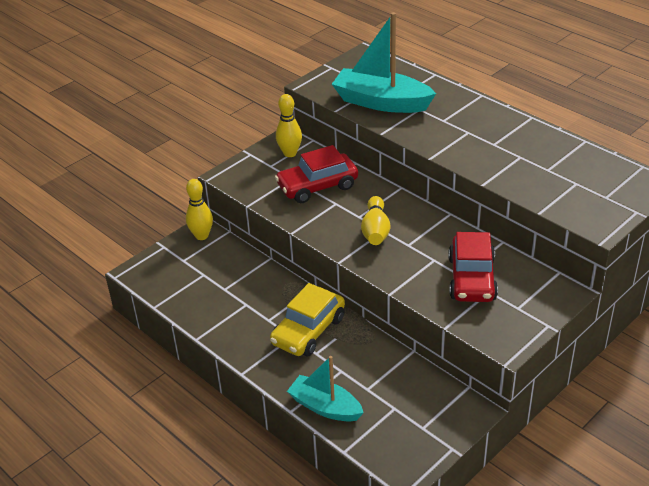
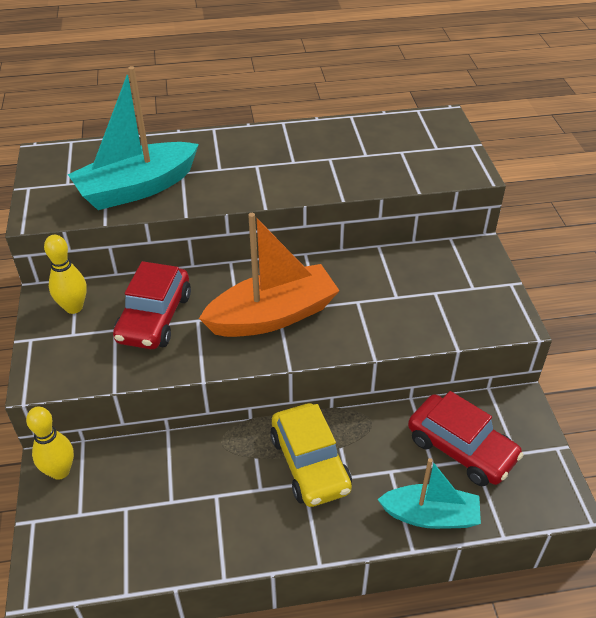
camera: 55 degrees left, 5 degrees up
turquoise boat [287,356,364,421] -> turquoise boat turned 150 degrees counterclockwise [377,458,481,529]
yellow bowling pin [361,196,390,245] -> orange boat [199,213,340,337]
red car [448,232,498,302] -> red car moved to [408,391,523,486]

